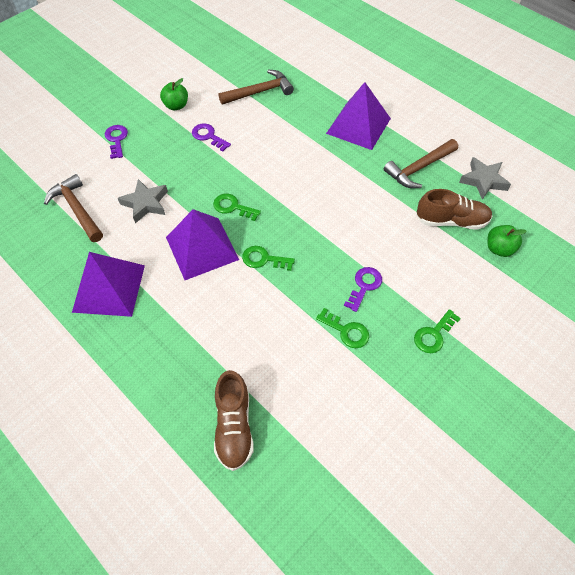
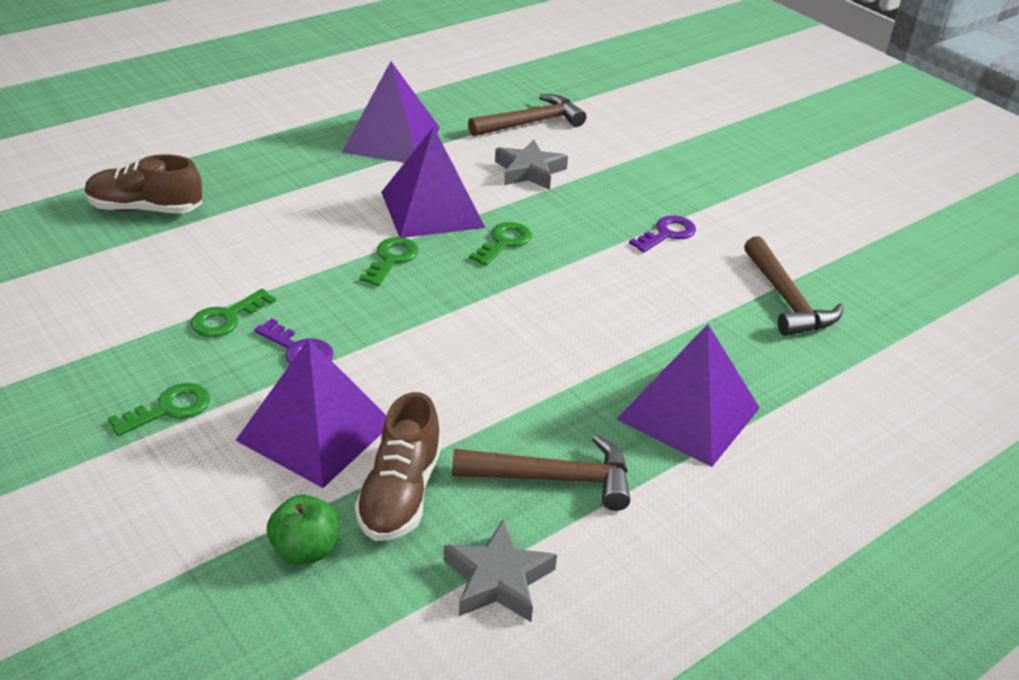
camera: 95 degrees right, 20 degrees down
purple key [105,125,128,159] -> none
green apple [160,78,188,110] -> none
brown hammer [384,139,458,188] -> brown hammer turned 120 degrees clockwise [452,435,630,511]
green key [414,309,461,353] -> green key turned 90 degrees clockwise [108,383,210,436]
none -> purple pyramid [235,339,387,488]

